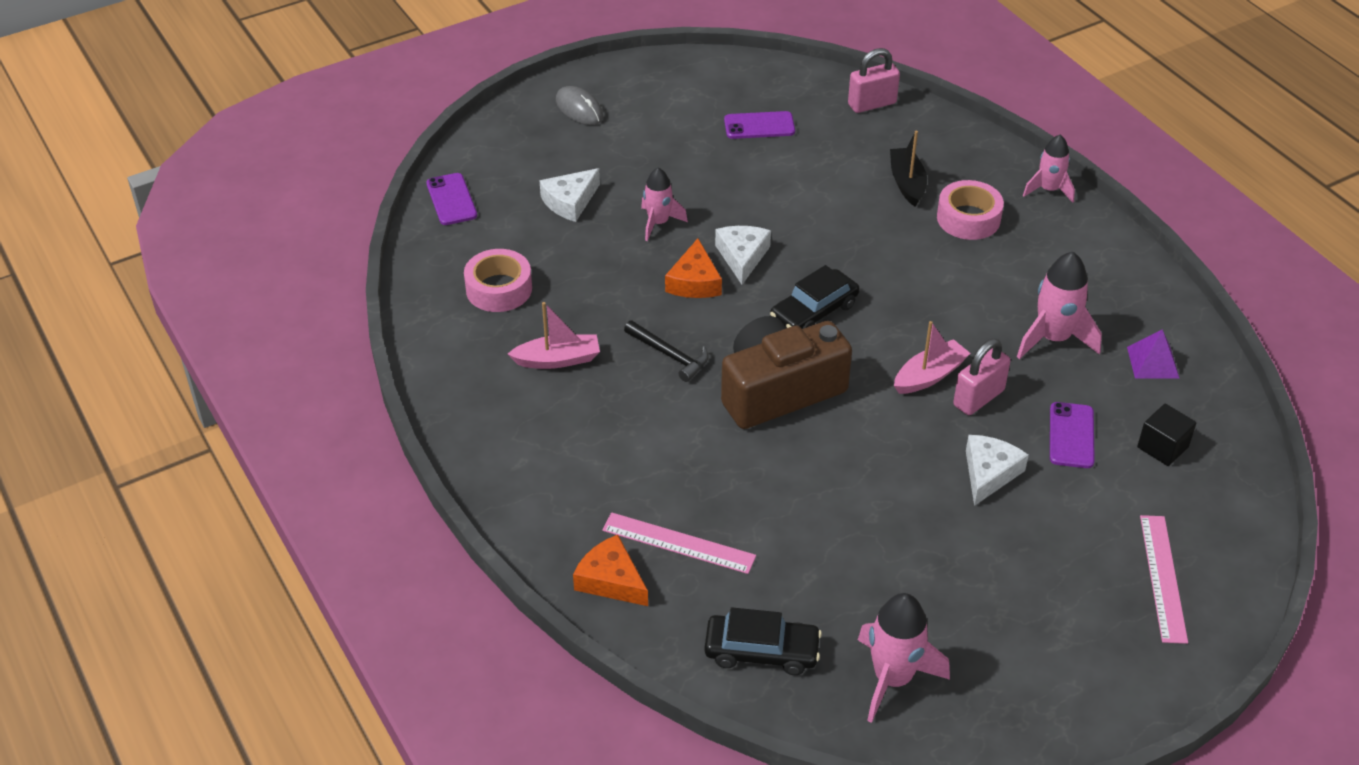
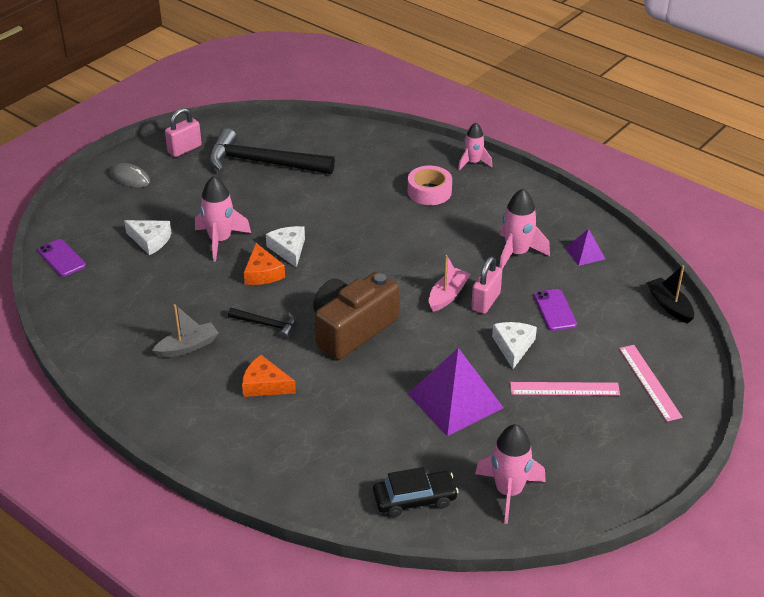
camera: 20 degrees left, 5 degrees down
pink tape [464,249,532,312] -> none
pink boat [508,302,600,369] -> grey boat [152,304,218,358]
white cheese [539,168,600,222] -> white cheese turned 90 degrees counterclockwise [124,220,171,255]
orange cheese [573,535,648,606] -> orange cheese moved to [242,355,296,397]
pink ruler [602,512,756,574] -> pink ruler moved to [510,382,620,395]
pink rocket [641,168,688,241] -> pink rocket [195,176,251,262], size x1.53
purple phone [724,111,795,139] -> black hammer [209,128,335,174]
black car [770,265,860,329] -> none
pink padlock [848,48,900,113] -> pink padlock moved to [165,108,202,157]
black boat [890,131,927,207] -> black boat moved to [647,265,694,323]
black cube [1137,404,1196,466] -> none
none -> purple pyramid [408,348,504,436]

